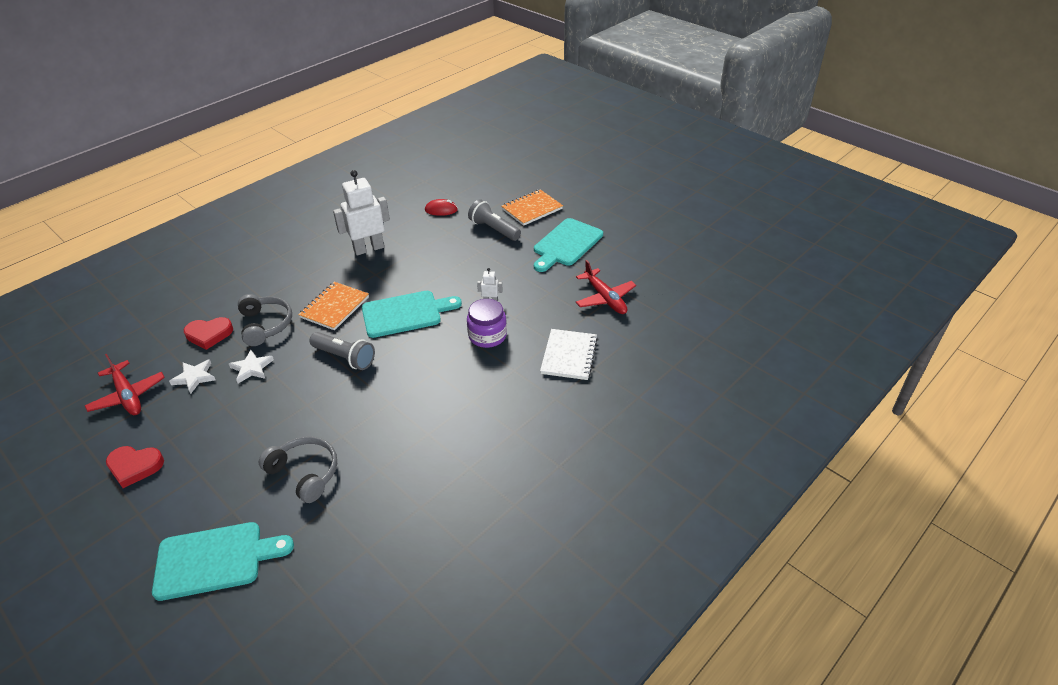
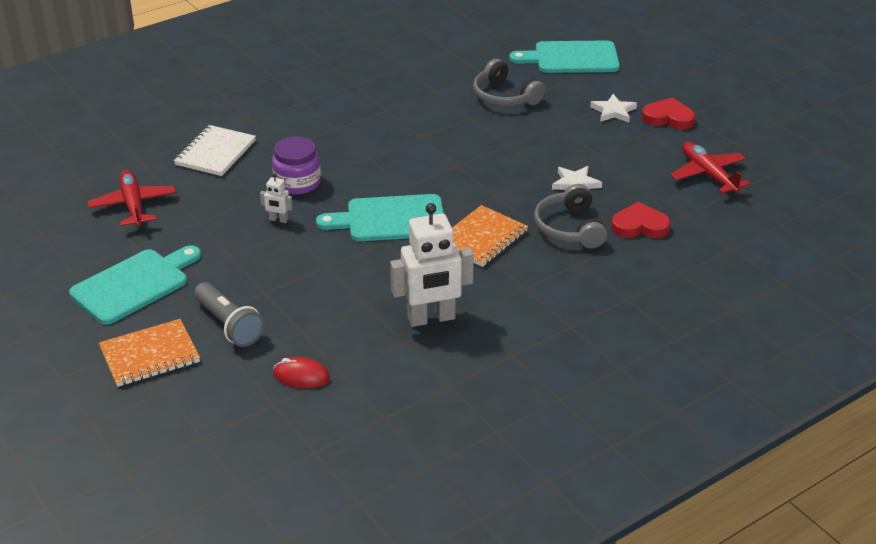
camera: 170 degrees left, 5 degrees down
white star [169,359,215,394] -> white star moved to [590,94,637,122]
grey flashlight [309,332,375,370] -> none

